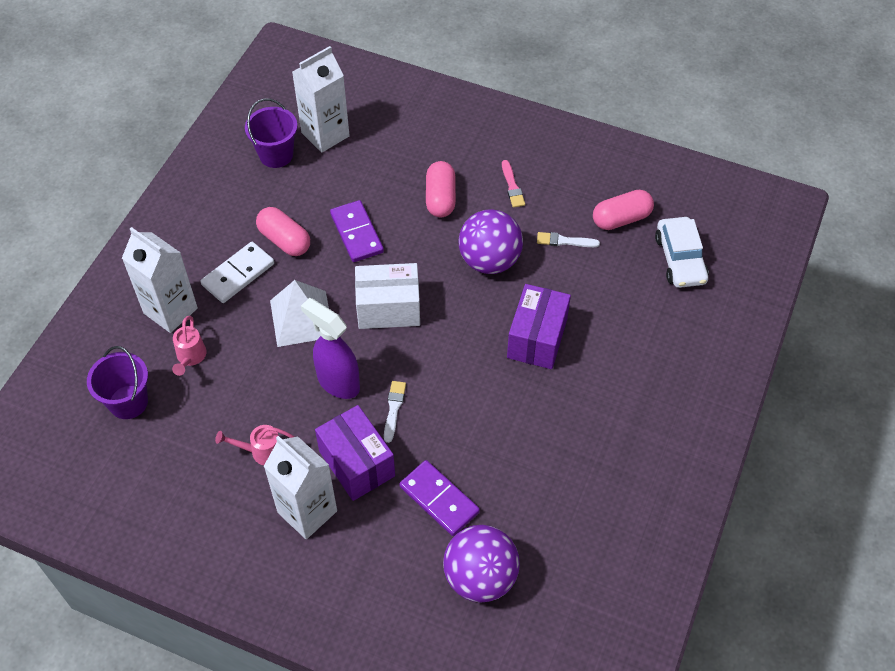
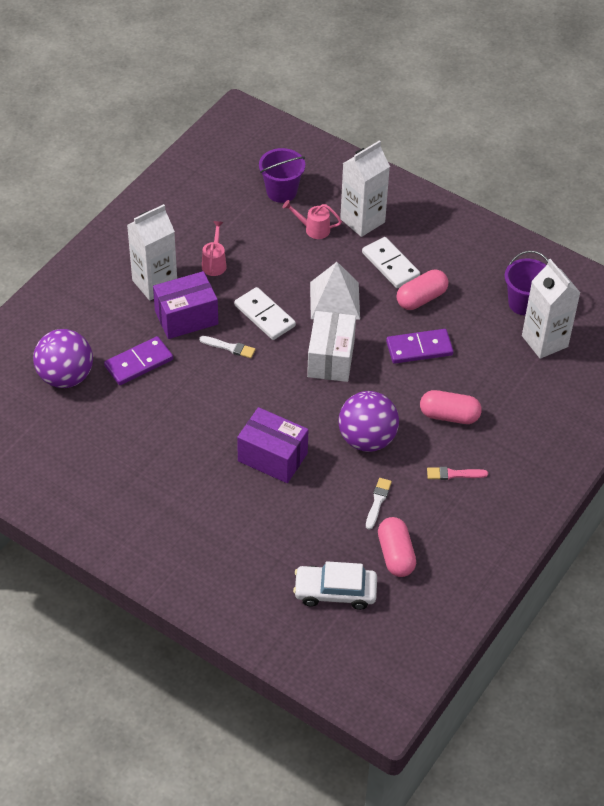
camera: 100 degrees right, 5 degrees down
purple spray bottle [301,298,360,399] -> white domino [234,287,296,340]

